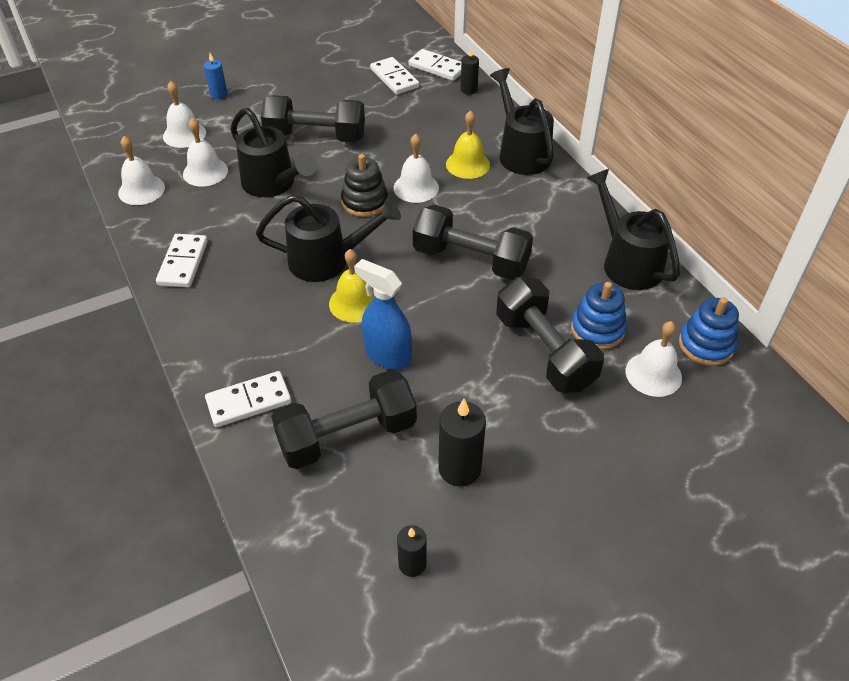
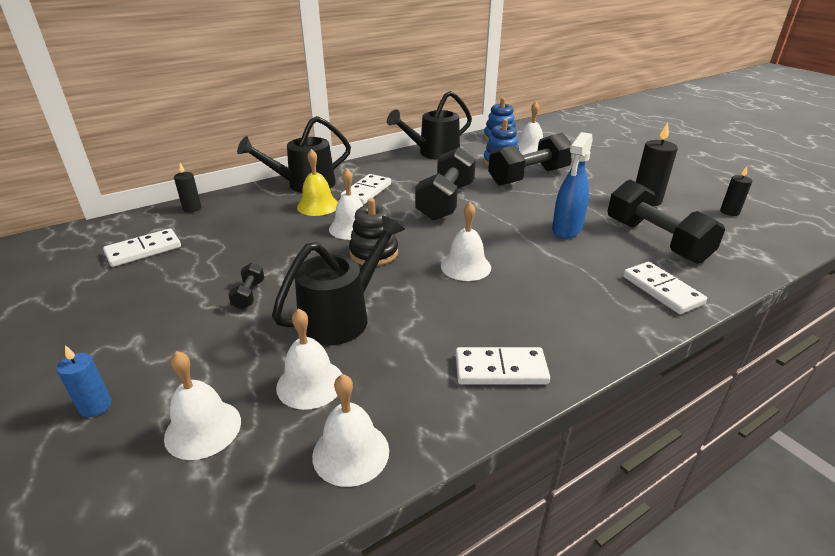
camera: 95 degrees left, 15 degrees down
black watering can [256,195,401,282] -> white bell [441,202,491,281]
black dumbbell [261,95,365,142] -> black dumbbell [228,263,264,309], size x0.42
yellow bell [329,249,375,323] -> none
white domino [408,49,461,81] -> white domino moved to [341,174,391,205]

